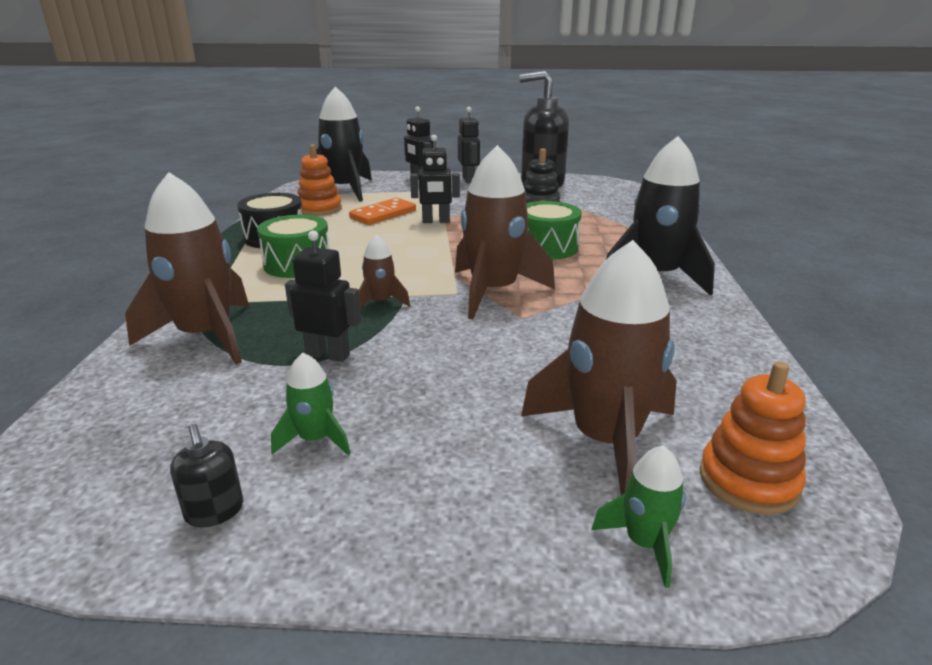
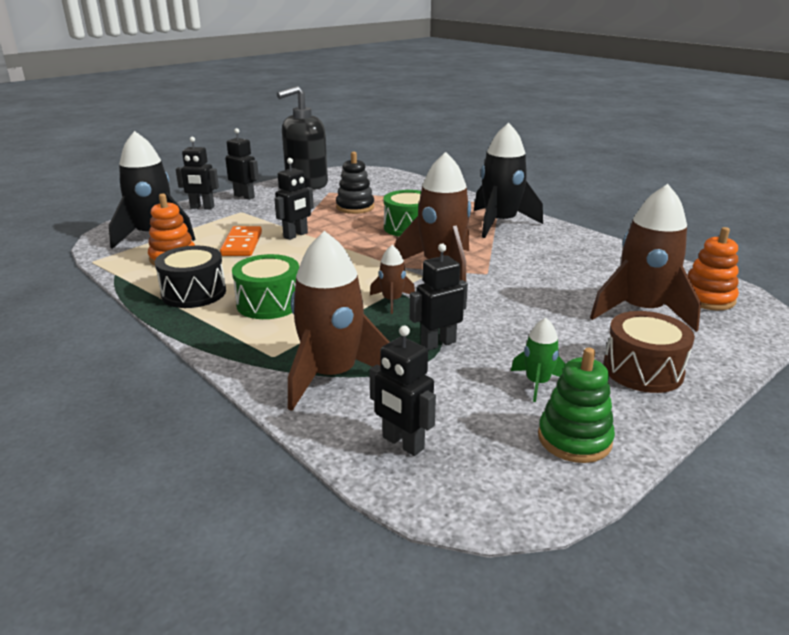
camera: 45 degrees left, 0 degrees up
black soap dispenser [170,424,244,527] -> green stacking toy [538,348,615,463]
green rocket [591,445,686,588] -> none
none -> black robot [369,325,436,456]
none -> brown drum [603,311,695,393]

